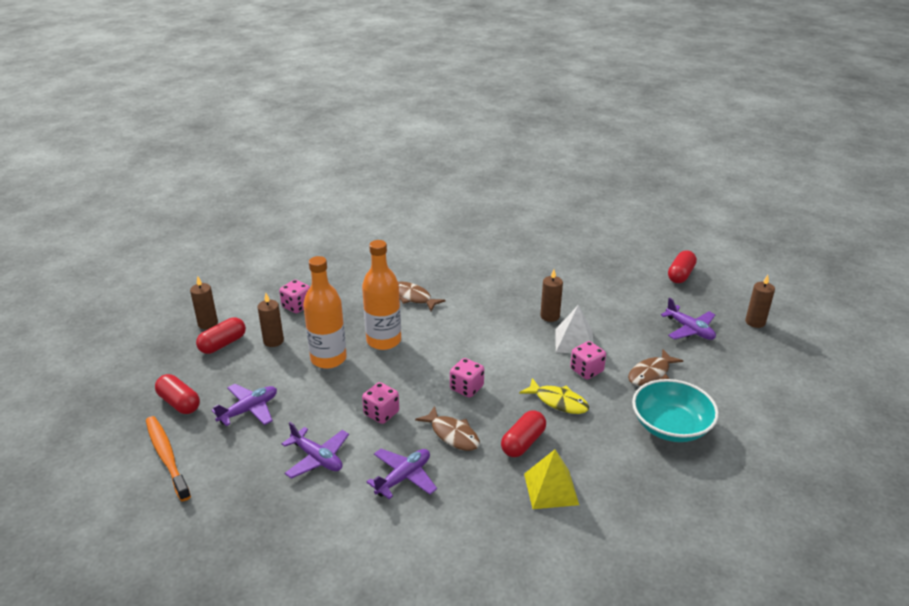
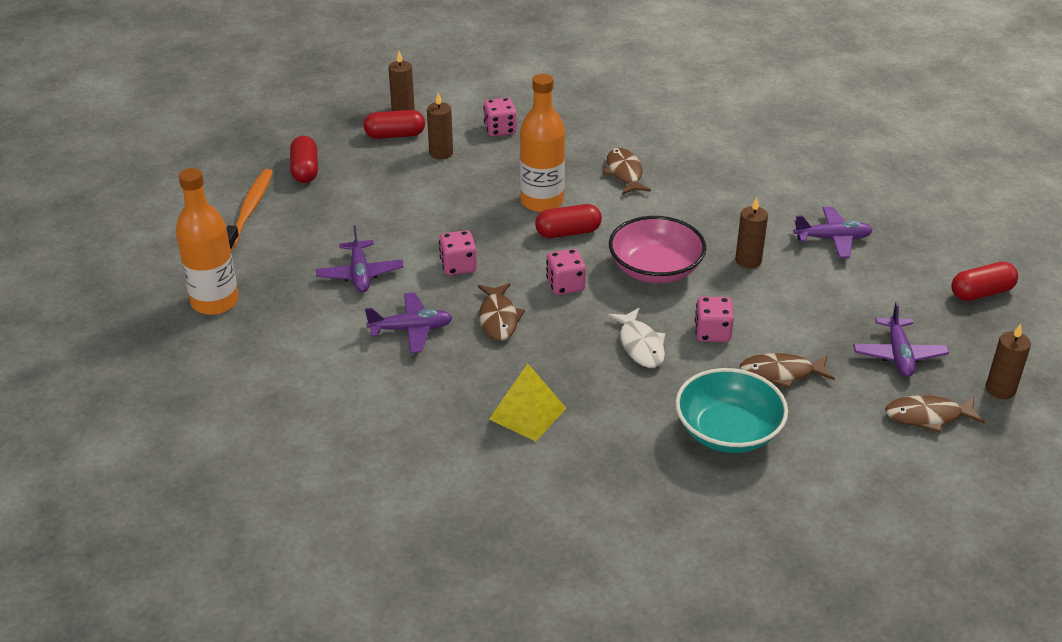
camera: 40 degrees right, 5 degrees up
purple plane [212,384,277,426] -> purple plane moved to [794,207,873,258]
orange bottle [303,256,347,369] -> orange bottle moved to [176,168,239,315]
red capsule [501,410,546,457] -> red capsule moved to [535,204,602,238]
yellow fish [519,378,589,414] -> white fish [608,308,665,368]
white pyramid [555,305,593,353] -> none
none -> pink bowl [609,216,707,283]
none -> brown fish [885,395,985,433]

